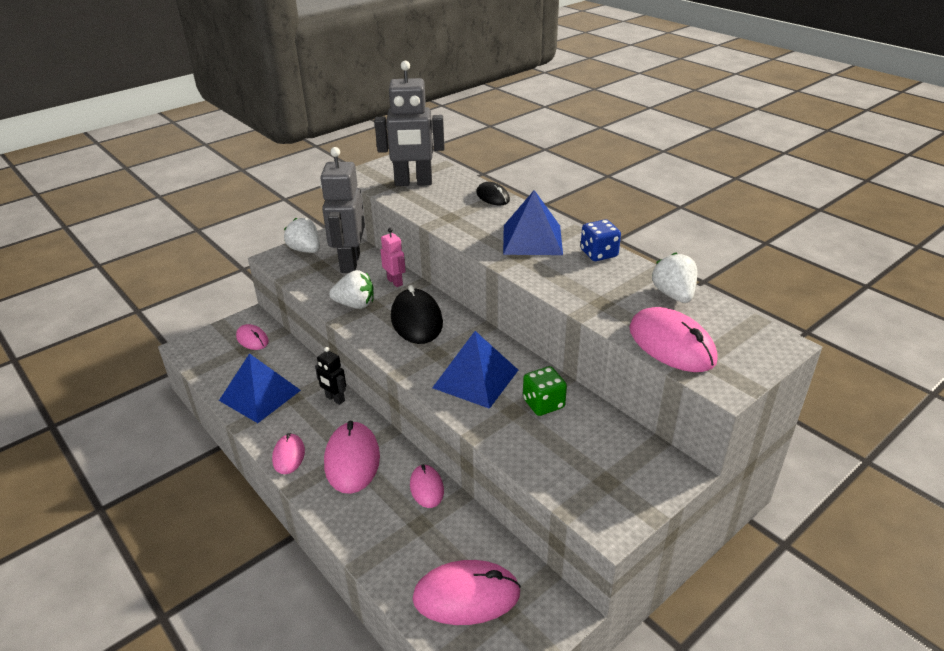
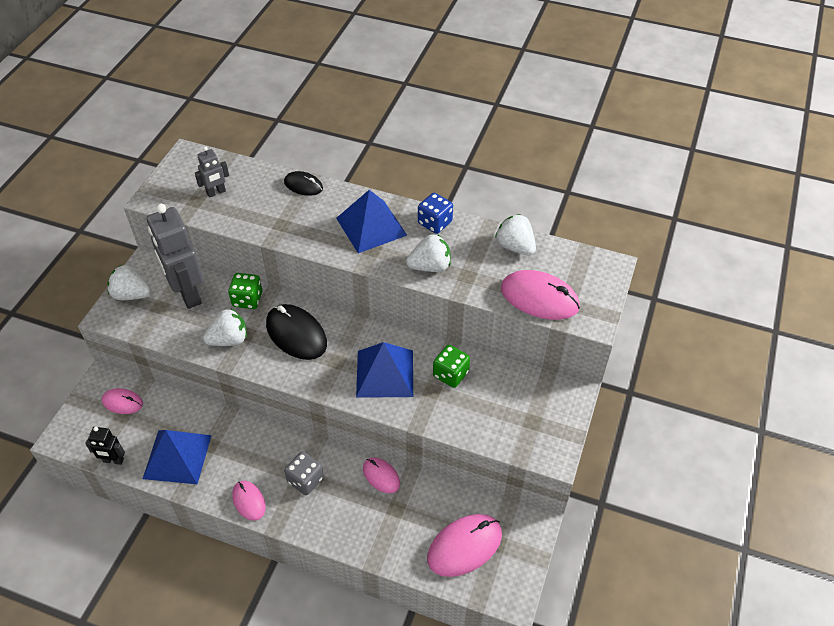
camera: 30 degrees left, 15 degrees up
black robot [315,347,346,405] -> black robot moved to [85,427,125,465]
pink mouse [324,421,380,494] -> grey dice [284,451,324,495]
grey robot [374,61,444,186] -> grey robot [195,146,229,198], size x0.48
pink robot [380,228,406,287] -> green dice [228,273,262,309]
none -> white strawberry [406,234,451,272]

